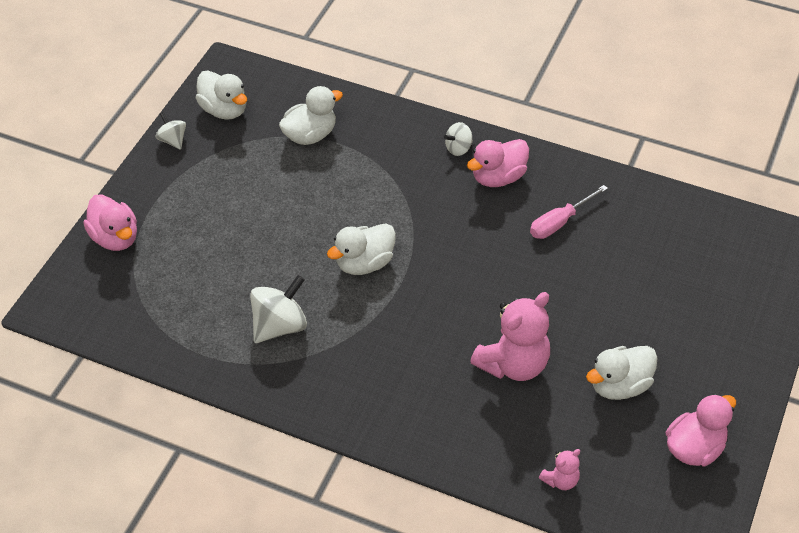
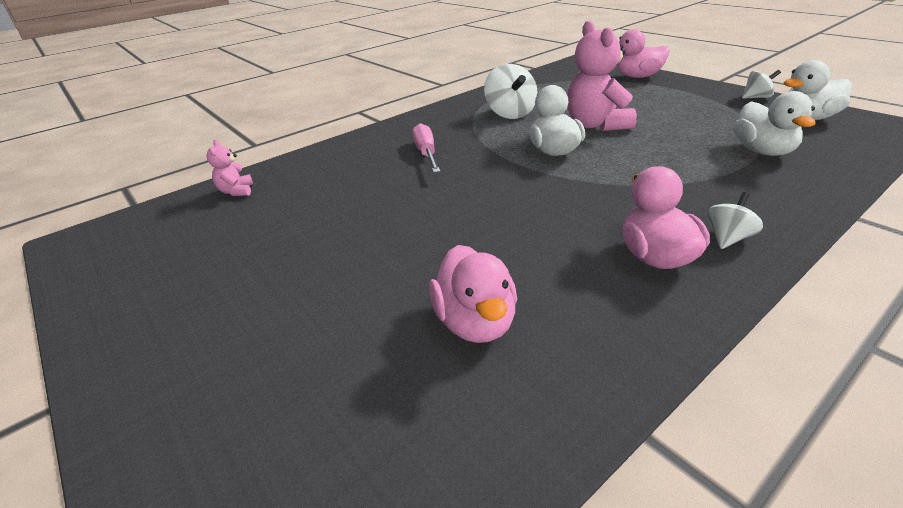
camera: 120 degrees right, 15 degrees down
white spinning top [444,122,473,156] -> white spinning top turned 45 degrees clockwise [707,192,763,249]
pink teddy bear [470,292,550,381] -> pink teddy bear moved to [567,20,637,131]
pink screwdriver [530,185,608,239] -> pink screwdriver moved to [412,123,440,173]
white duck [586,346,658,400] -> none
pink duck [666,394,736,466] -> pink duck moved to [429,245,517,343]

